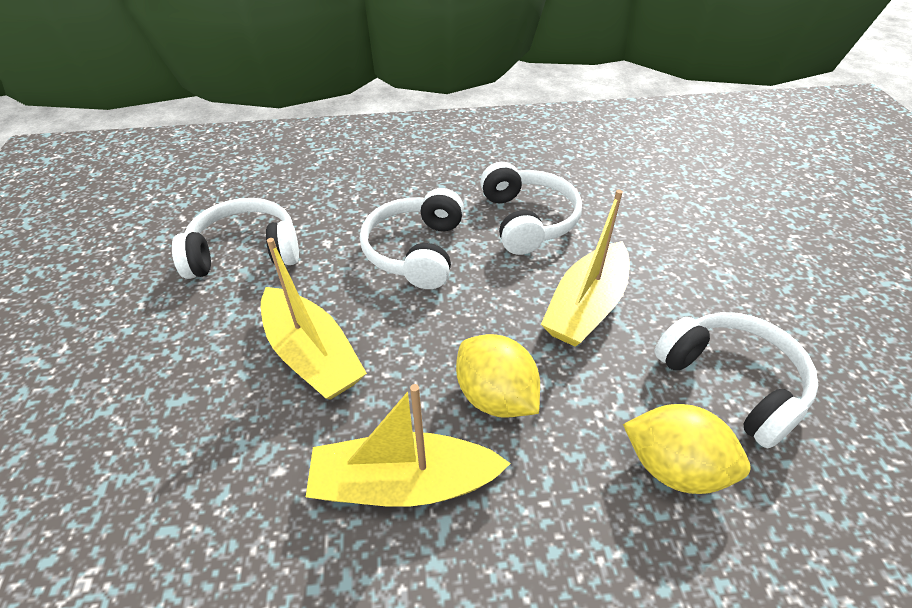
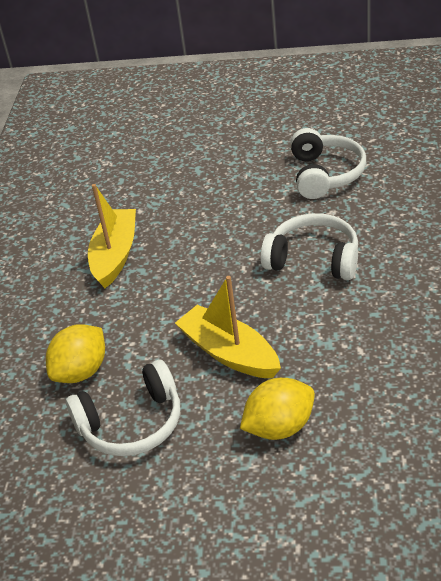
camera: 105 degrees right, 5 degrees down
yellow boat [261,238,367,400] -> none
yellow lemon [456,334,540,418] -> yellow lemon moved to [240,378,315,440]
white headphones [480,162,582,255] -> none

